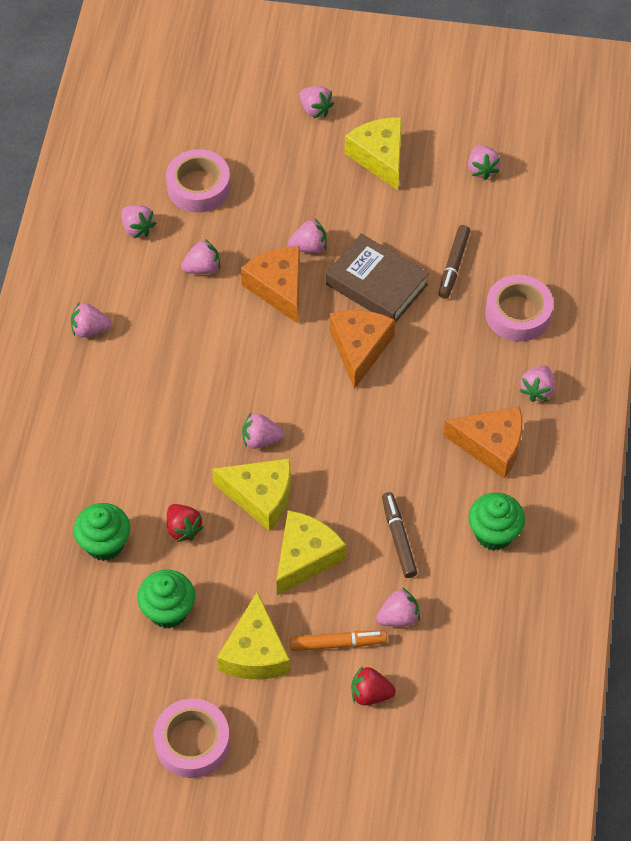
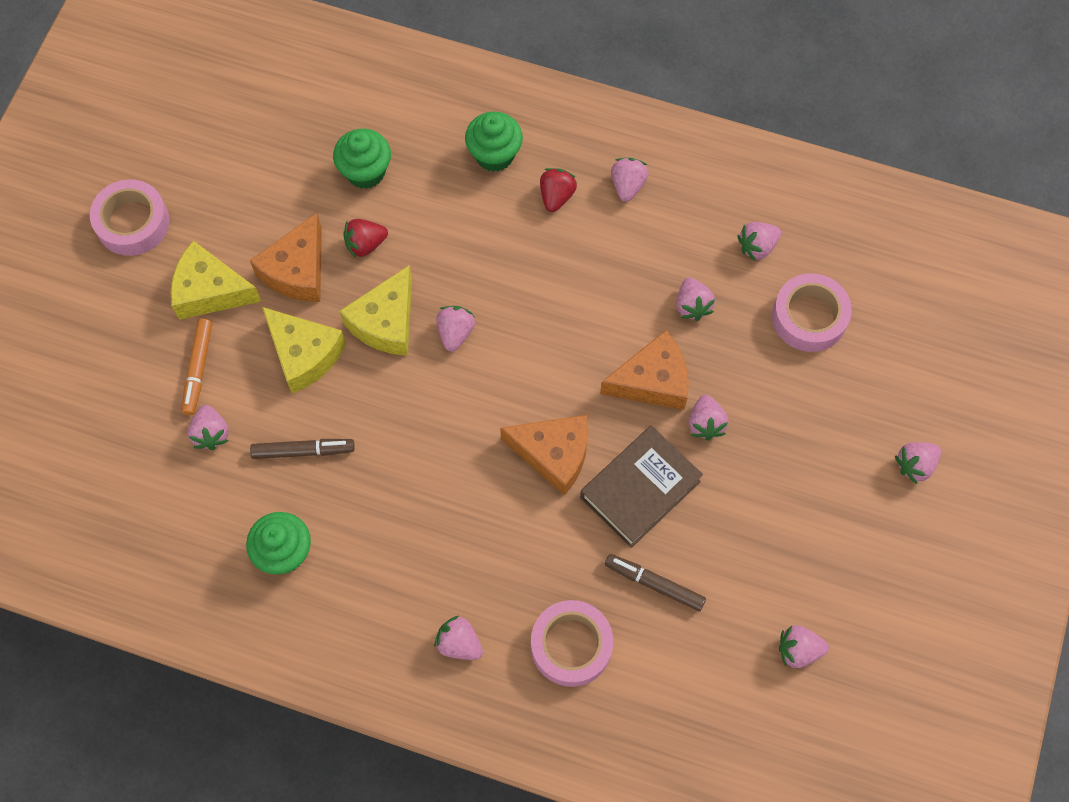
camera: 100 degrees right, 10 degrees up
green cupcake [137,570,195,628] -> green cupcake moved to [465,112,523,172]
yellow cheese [345,117,402,190] -> none
red strawberry [351,666,396,706] -> red strawberry moved to [540,168,577,212]
orange cheese [443,406,522,478] -> orange cheese moved to [250,213,322,302]

